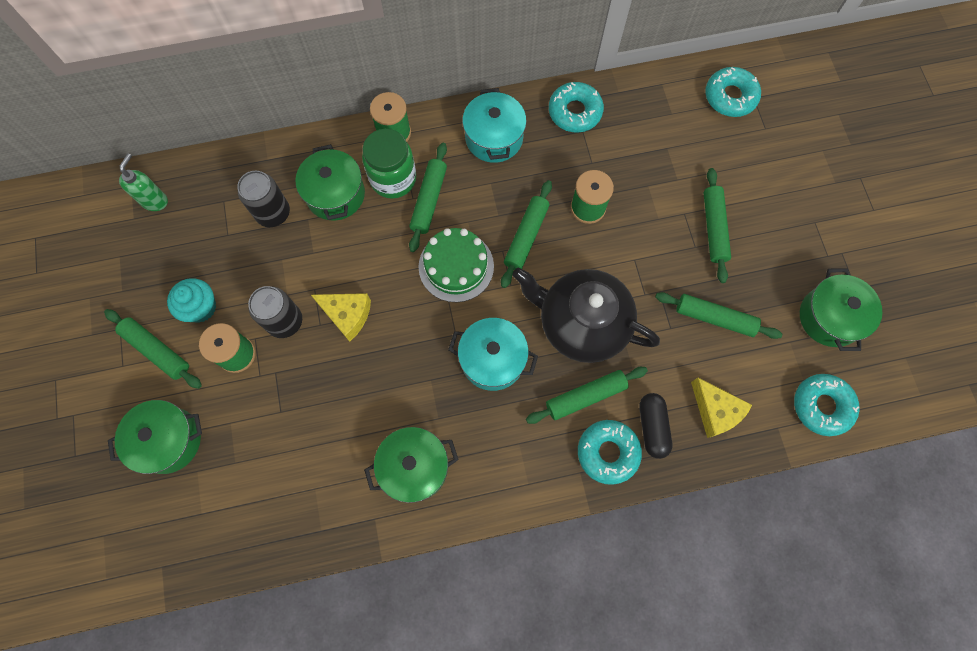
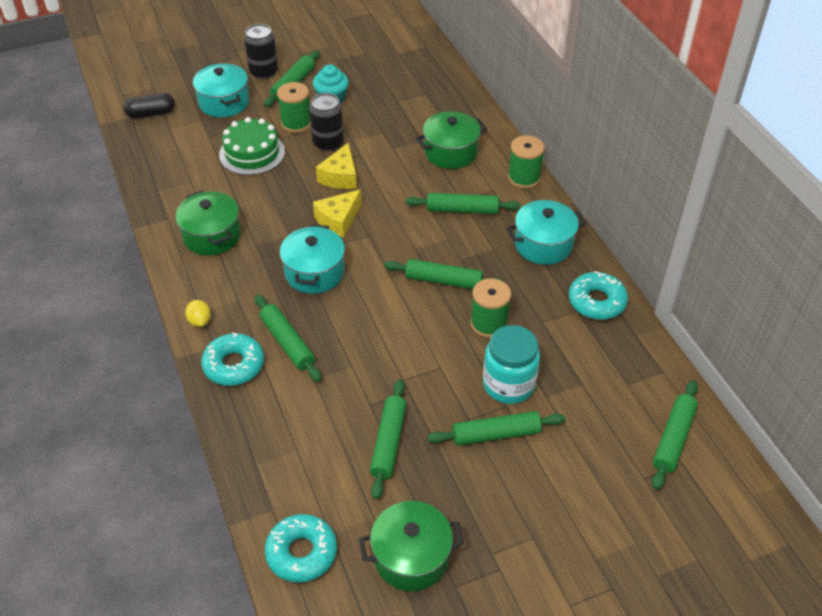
camera: 80 degrees right, 25 degrees down
green pot [108,400,202,474] -> turquoise pot [193,63,249,117]
green soap dispenser [119,153,168,211] -> none
black can [237,171,290,227] -> black can moved to [244,24,278,80]
green jar [362,129,416,199] -> none
green cake [419,228,494,302] -> green cake moved to [219,117,285,175]
black teapot [512,267,660,363] -> none
black capsule [639,393,672,459] -> black capsule moved to [123,93,175,118]
yellow cheese [691,378,752,438] -> yellow cheese moved to [313,189,361,237]
turquoise donut [705,67,761,117] -> green rolling pin [652,380,698,490]
none -> yellow lemon [185,300,211,327]
none -> turquoise jar [483,325,540,404]

